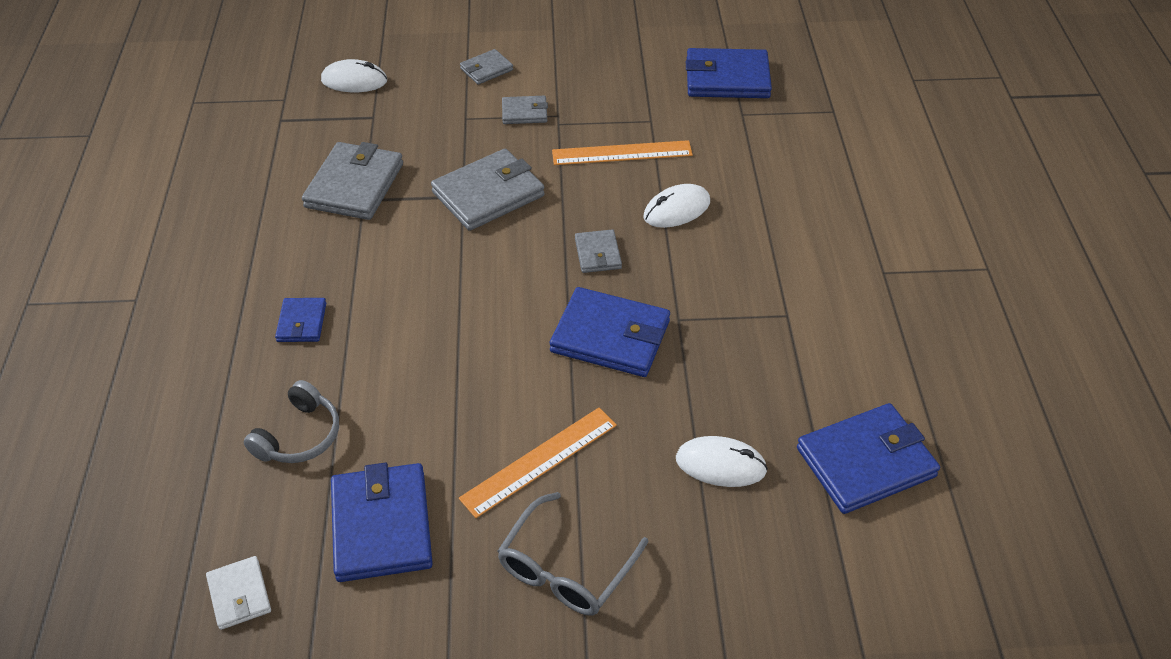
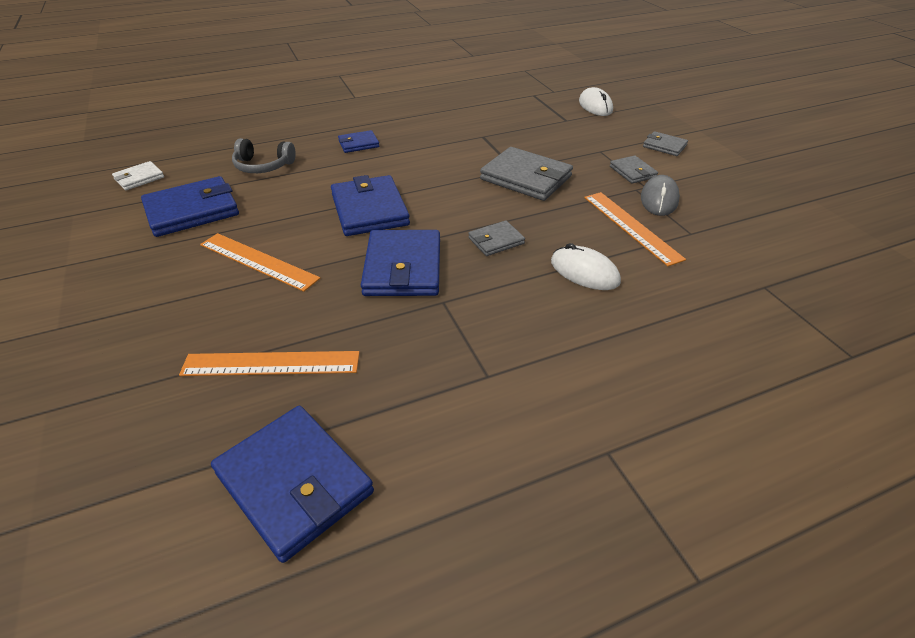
camera: 70 degrees right, 5 degrees down
grey wallet [302,142,403,220] -> none
grey glasses [497,492,649,616] -> none
white mouse [676,436,768,487] -> orange ruler [179,351,360,376]
blue wallet [686,48,772,98] -> blue wallet moved to [331,175,410,236]
none -> grey mouse [641,175,680,216]

